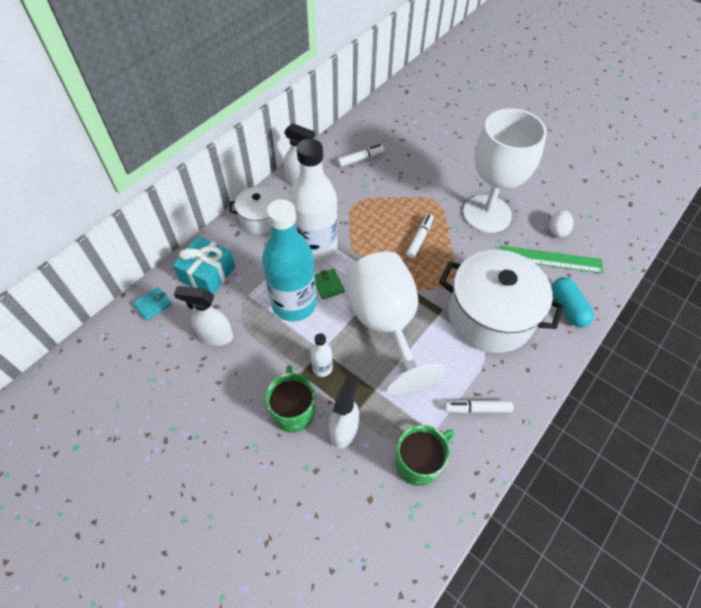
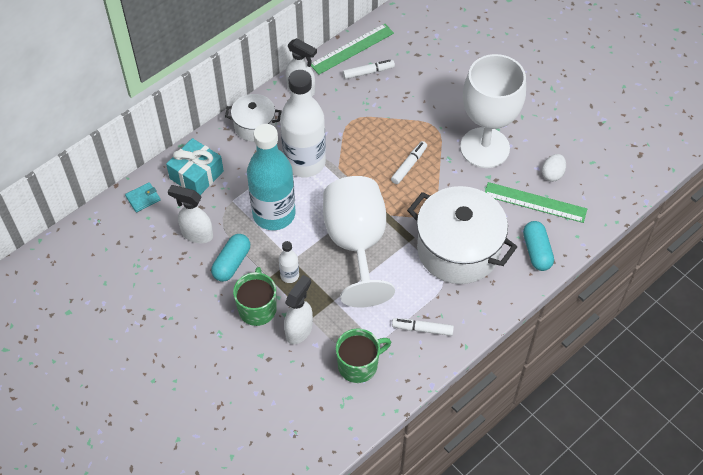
camera: 10 degrees right, 0 degrees up
green wallet [315,269,345,300] -> none
none -> turquoise capsule [211,234,250,282]
none -> green ruler [311,23,394,74]

